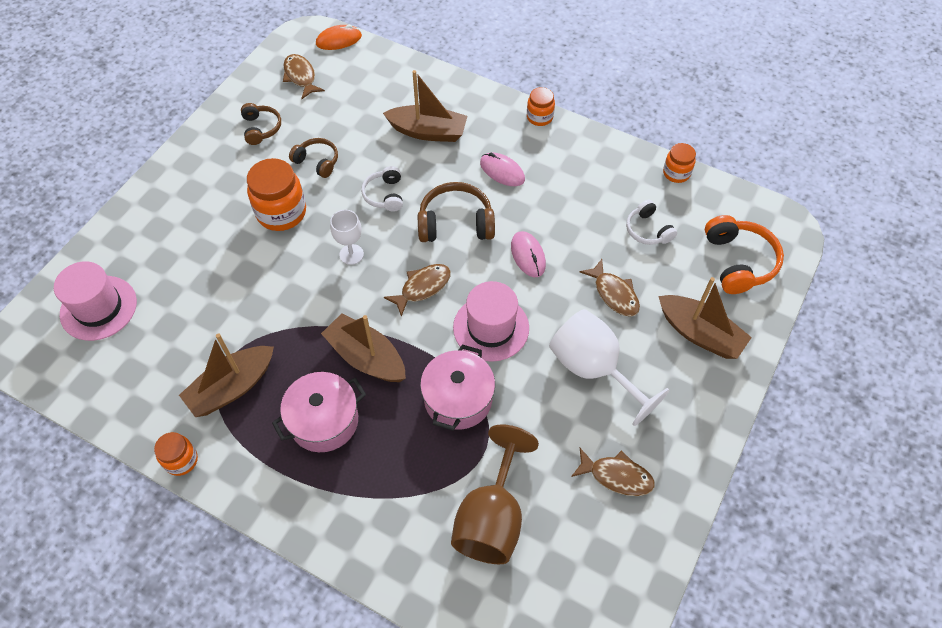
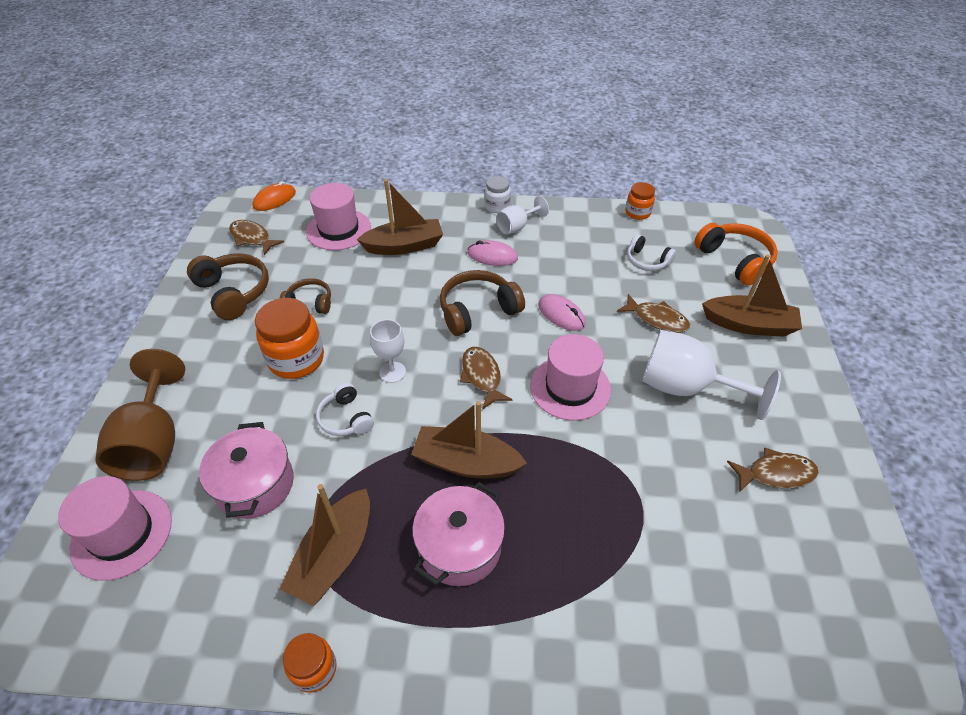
camera: 25 degrees left, 10 degrees down
brown headphones [241,103,281,145] -> brown headphones [187,253,269,320], size x1.63
white headphones [361,166,403,212] -> white headphones moved to [316,382,374,436]
brown fish [384,264,451,317] -> brown fish turned 45 degrees counterclockwise [460,347,512,410]
pink pot [420,344,495,431] -> pink pot moved to [199,422,294,519]
brown goblet [451,424,539,564] -> brown goblet moved to [95,349,185,481]
orange jar [527,87,555,126] -> white jar [485,176,511,213]
none -> pink hat [306,183,371,250]
none -> white goblet [496,196,549,235]

